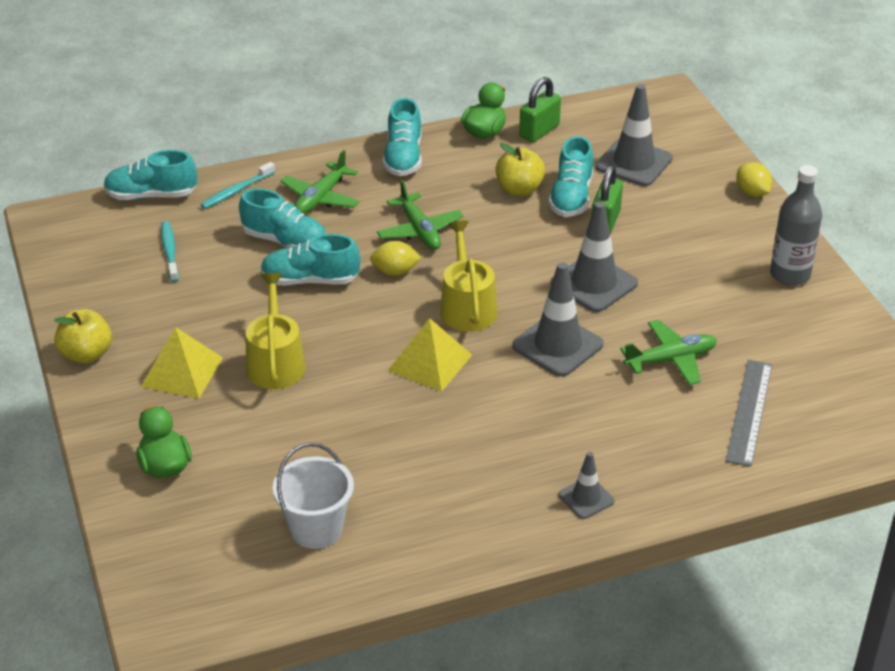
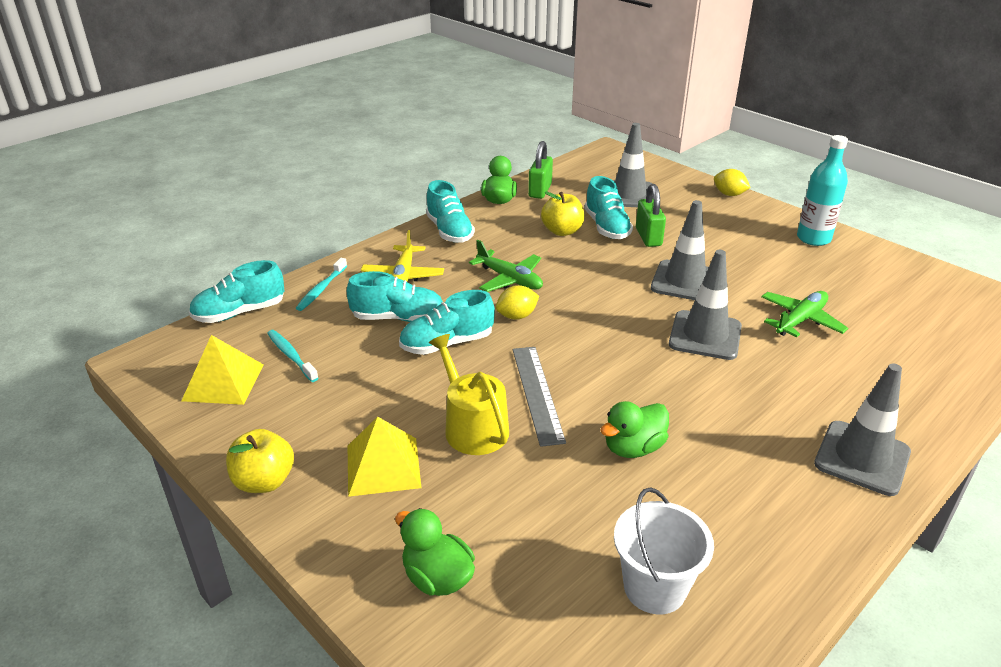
camera: 25 degrees left, 5 degrees down
green plane [280,150,360,214] -> yellow plane [361,230,444,281]
yellow pyramid [387,318,472,392] -> yellow pyramid moved to [181,335,264,405]
yellow watering can [440,221,497,332] -> none
grey traffic cone [559,452,614,519] -> grey traffic cone [814,364,911,496], size x1.80
grey ruler [726,360,772,467] -> grey ruler moved to [513,347,566,447]
grey bottle [770,165,822,286] -> turquoise bottle [797,135,848,246]
none -> green duck [600,401,669,458]

